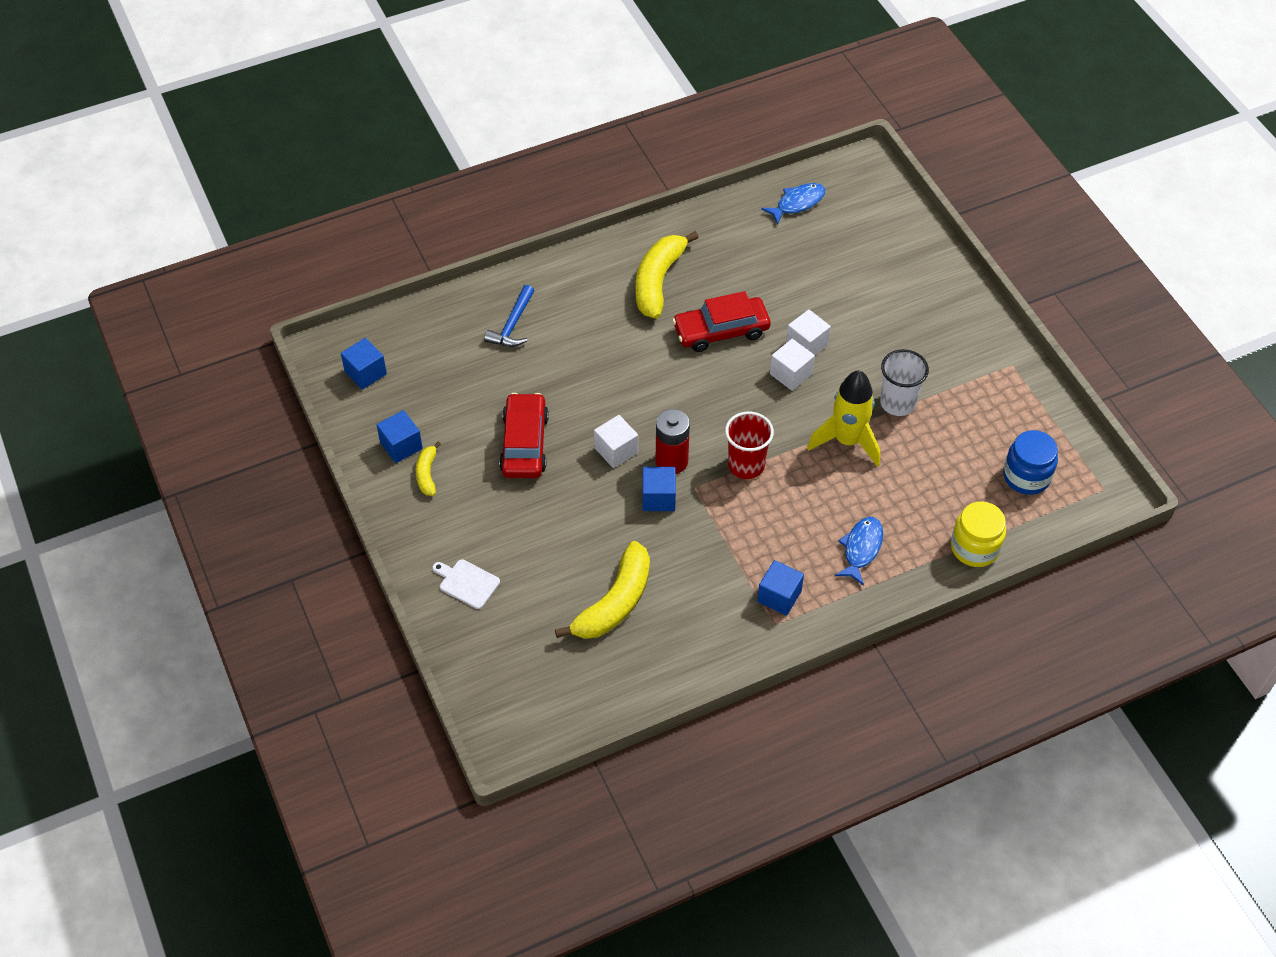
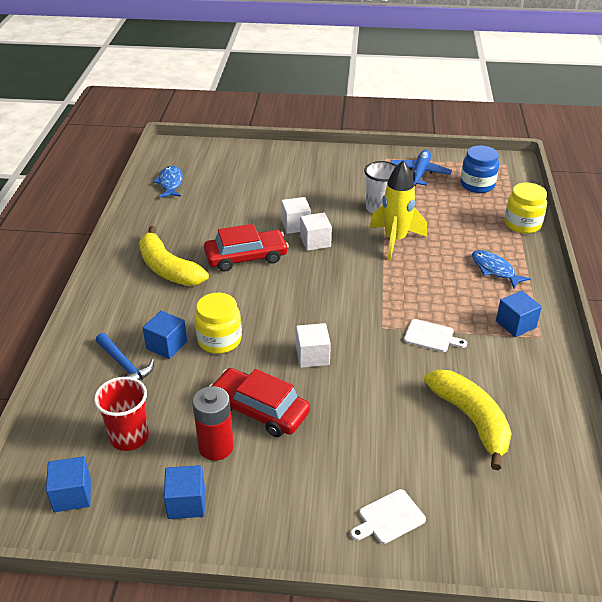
camera: 60 degrees left, 15 degrees down
yellow banana [416,441,441,496] -> none
blue cube [643,467,676,511] -> blue cube moved to [143,311,187,359]
red battery [656,409,690,474] -> red battery moved to [192,386,234,461]
red car [672,291,771,352] -> red car turned 120 degrees counterclockwise [204,224,289,272]
red cup [725,412,774,479] -> red cup moved to [94,377,149,451]
none -> yellow jar [195,292,242,354]
none -> blue plane [391,149,452,186]
none -> white cutting board [404,319,467,352]

